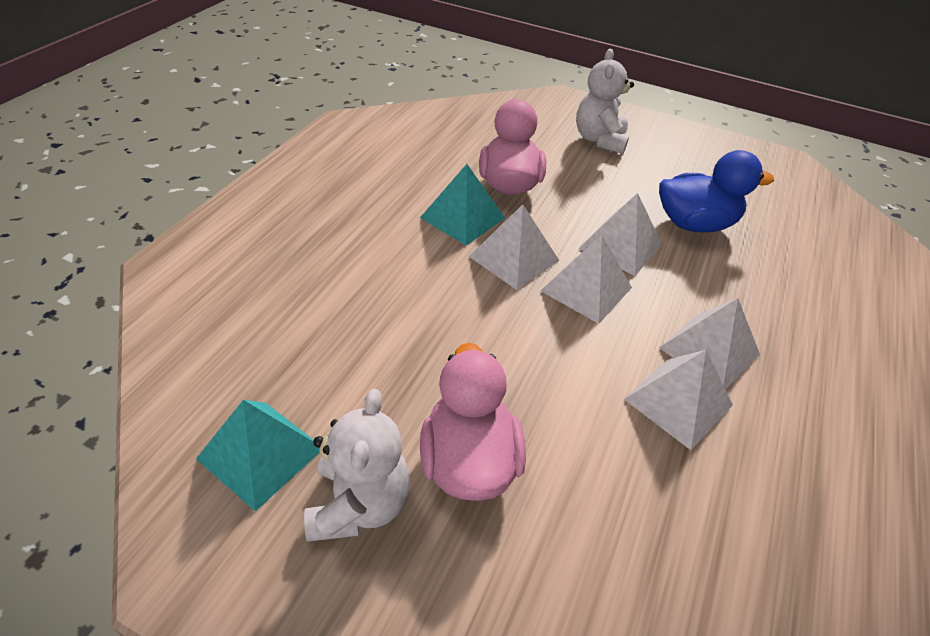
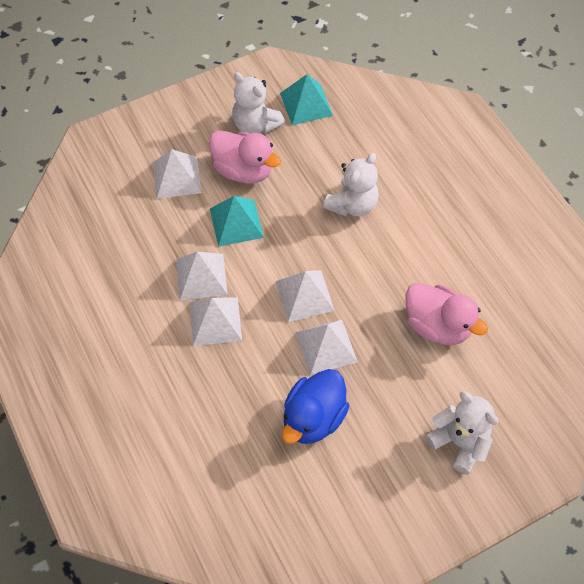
camera: 130 degrees right, 15 degrees up
turquoise pyramid [420,164,505,246] -> turquoise pyramid moved to [210,196,264,247]
white pyramid [469,204,559,290] -> white pyramid moved to [153,149,202,199]
none -> white teddy bear [323,153,379,217]

